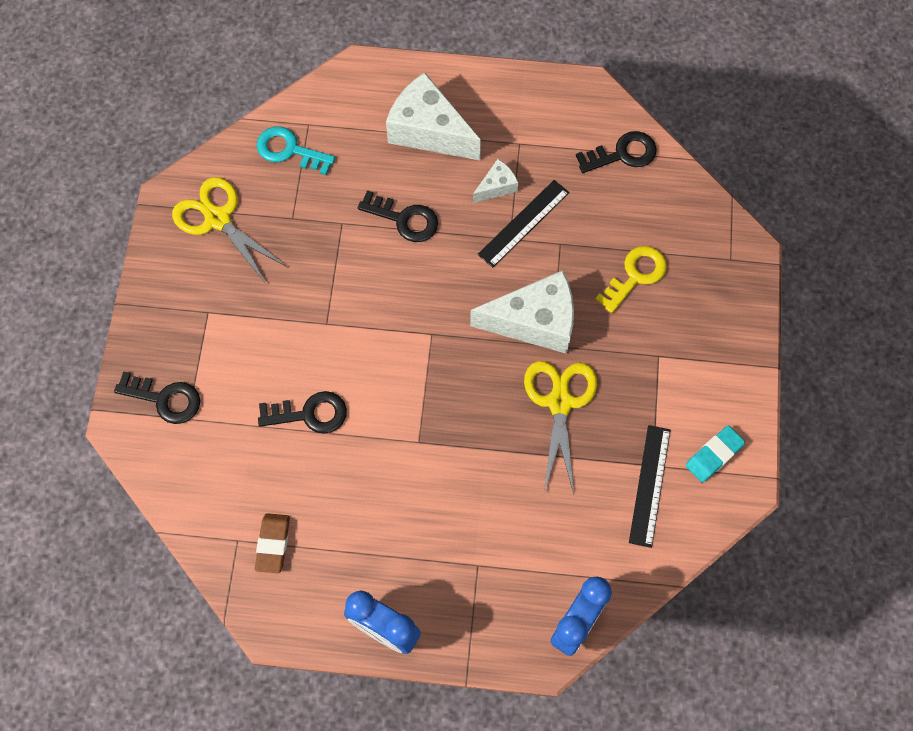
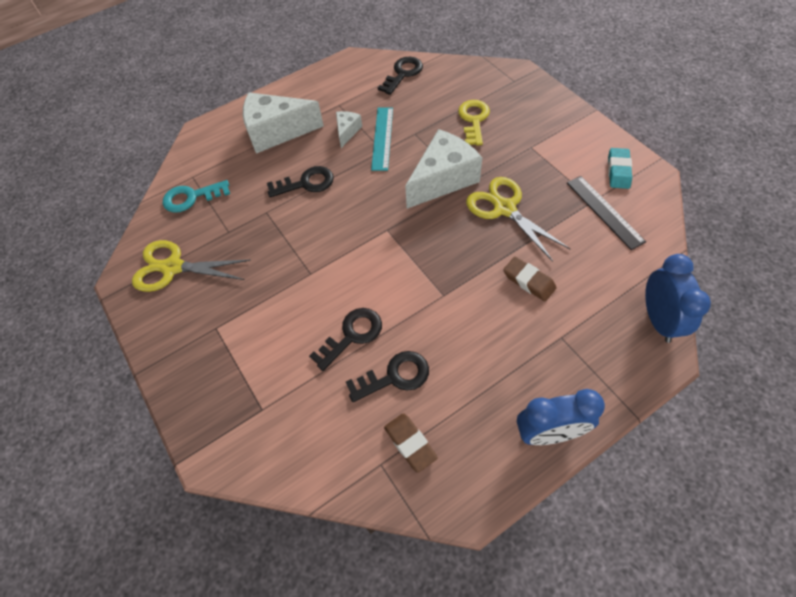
camera: 35 degrees left, 10 degrees down
black key [114,371,201,424] -> black key moved to [346,351,429,402]
black ruler [477,180,569,267] -> turquoise ruler [371,107,393,171]
none -> brown eraser [503,257,557,301]

